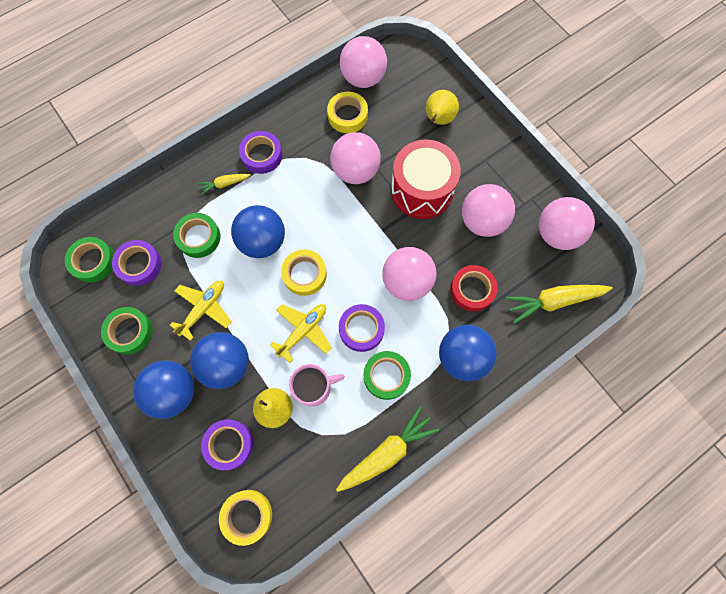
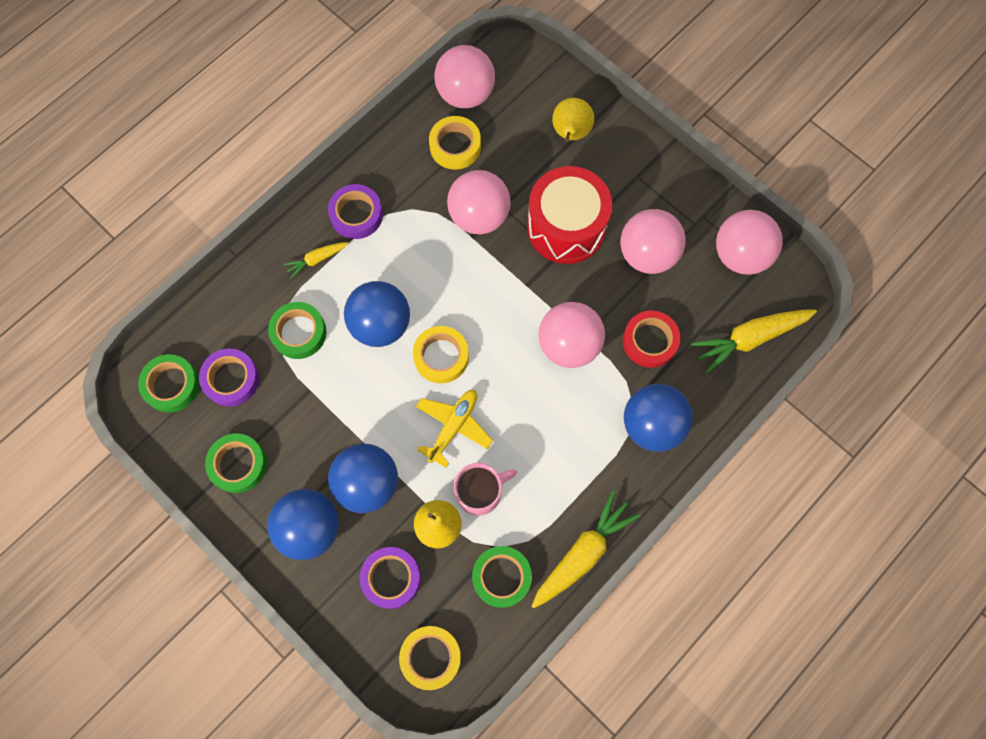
camera: 10 degrees left, 0 degrees up
yellow plane [170,281,231,341] -> none
purple tape [339,304,385,352] -> none
green tape [364,351,411,400] -> green tape moved to [472,546,532,608]

